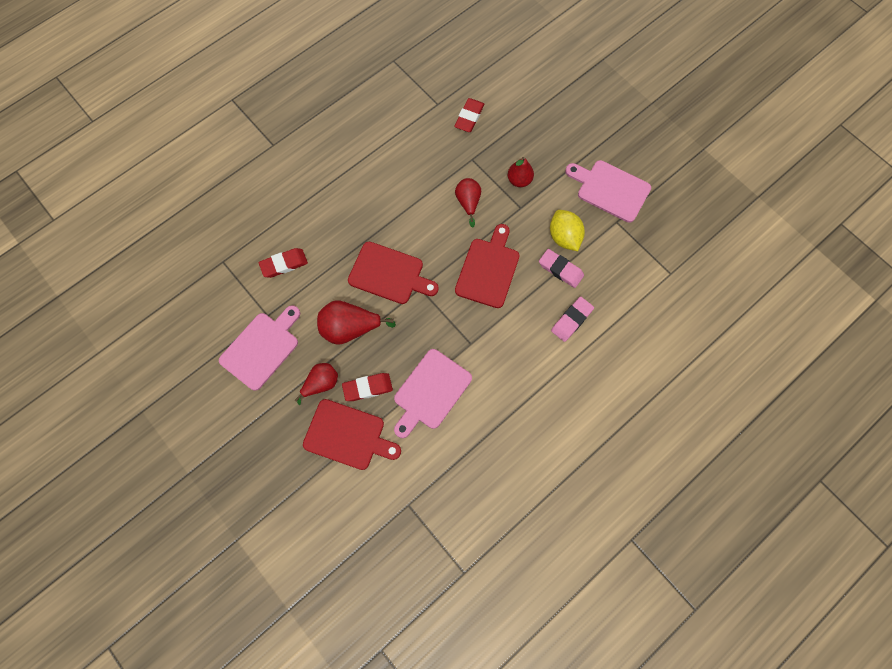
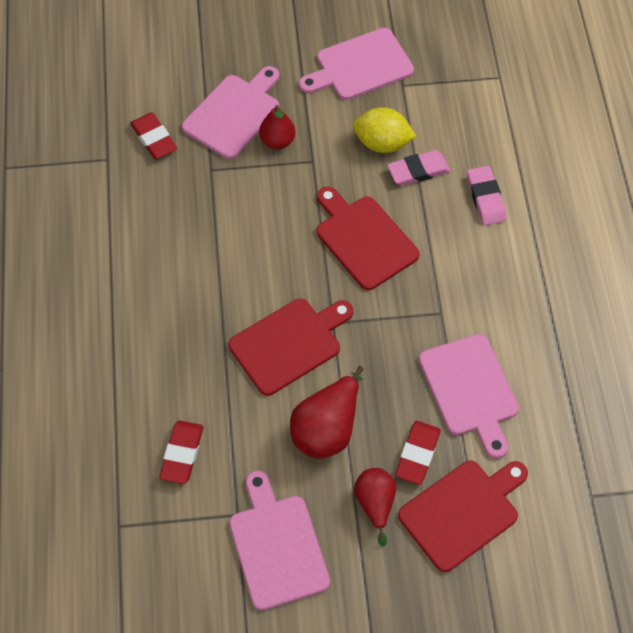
camera: 55 degrees left, 10 degrees down
red pear [455,178,481,227] -> none
none -> pink cutting board [182,66,279,159]

